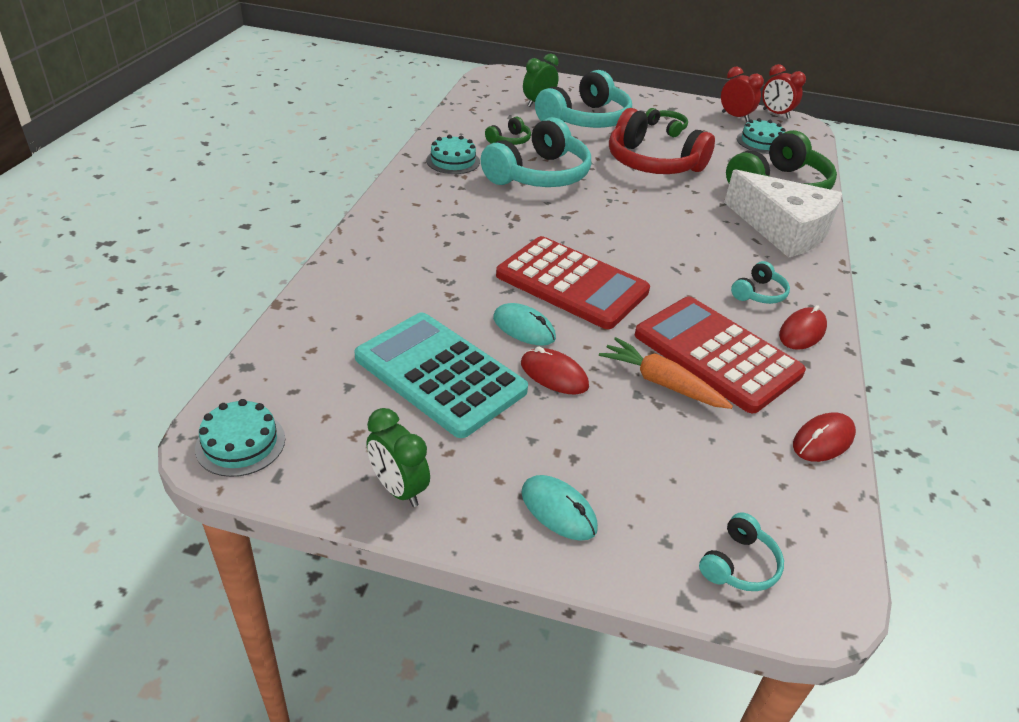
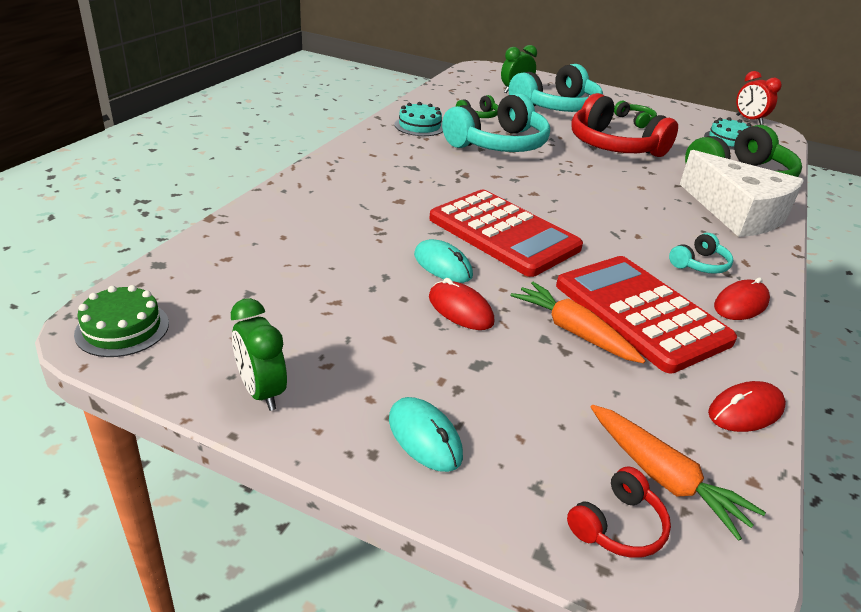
camera: 10 degrees right, 5 degrees down
turquoise cake [195,399,285,477] -> green cake [74,285,169,357]
turquoise calculator [354,312,528,438] -> none
turquoise headphones [699,512,784,591] -> red headphones [567,467,671,558]
red clock [721,67,764,122] -> none
none -> orange carrot [590,404,766,541]

